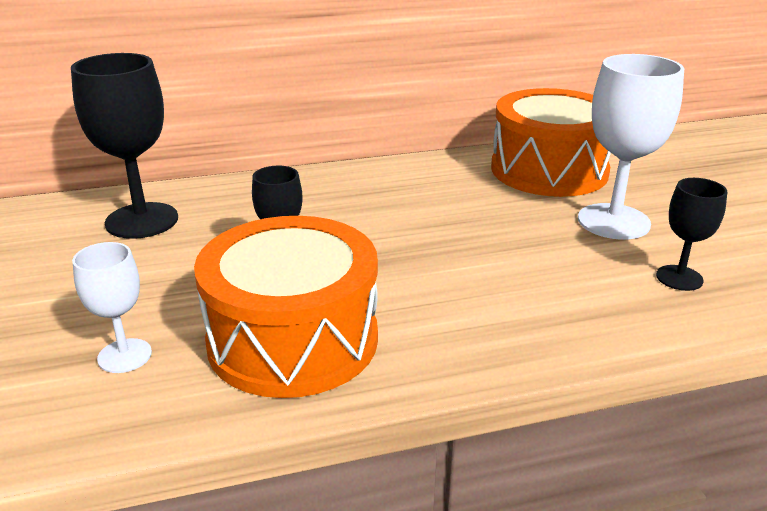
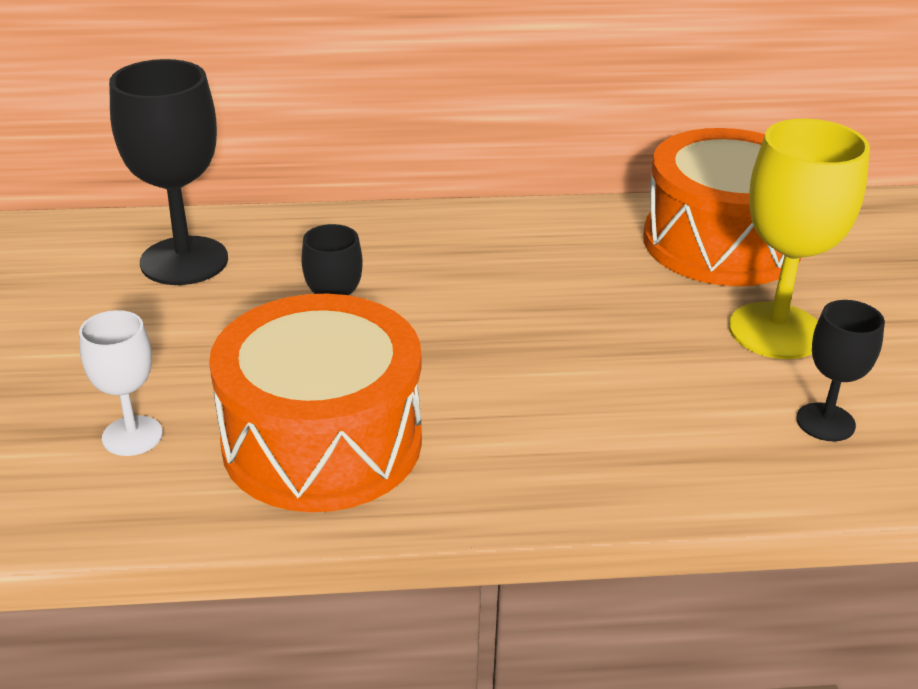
camera: 10 degrees right, 5 degrees up
white goblet [578,54,684,240] -> yellow goblet [729,119,870,359]

